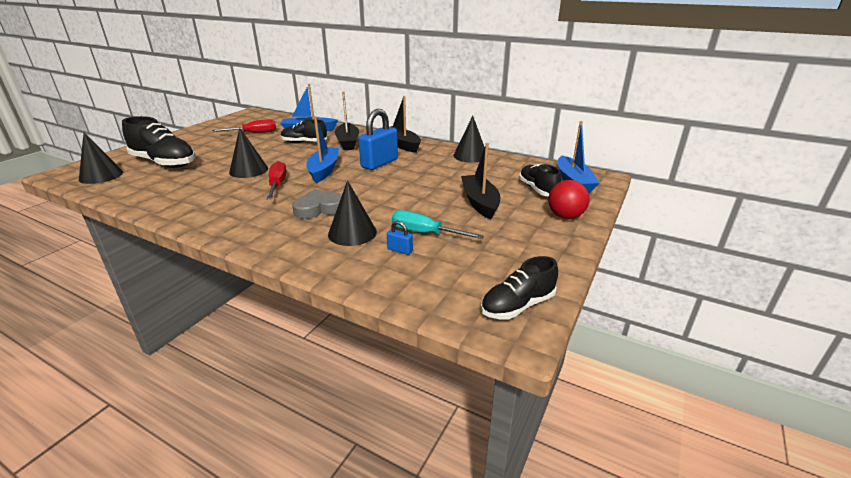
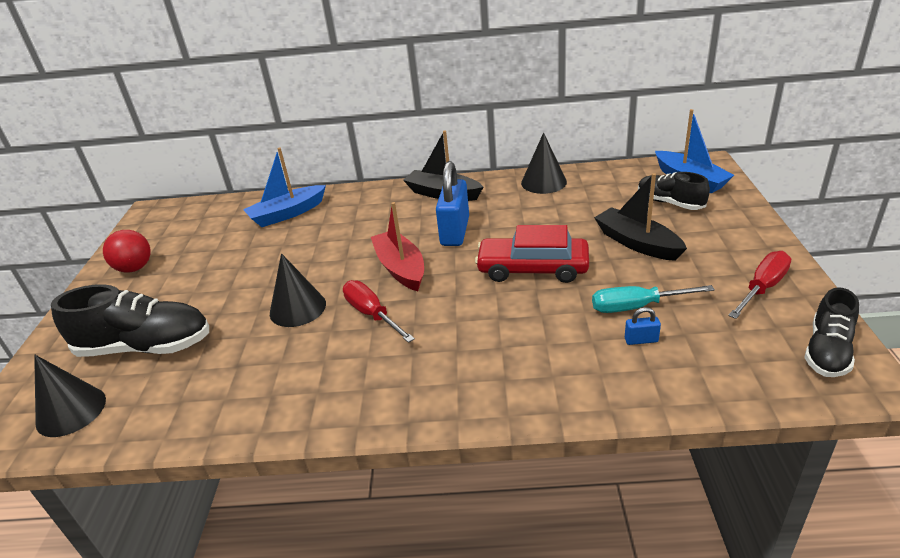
camera: 25 degrees left, 5 degrees up
red screwdriver [212,119,276,133] -> red screwdriver moved to [728,251,791,319]
black shoe [281,119,327,143] -> none
grey heart [292,189,342,219] -> none
blue boat [306,117,339,183] -> red boat [371,202,424,291]
black cone [328,180,377,246] -> none
black boat [335,91,359,150] -> none
red ball [549,180,589,219] -> red ball moved to [103,230,151,273]
none -> red car [475,225,589,283]

